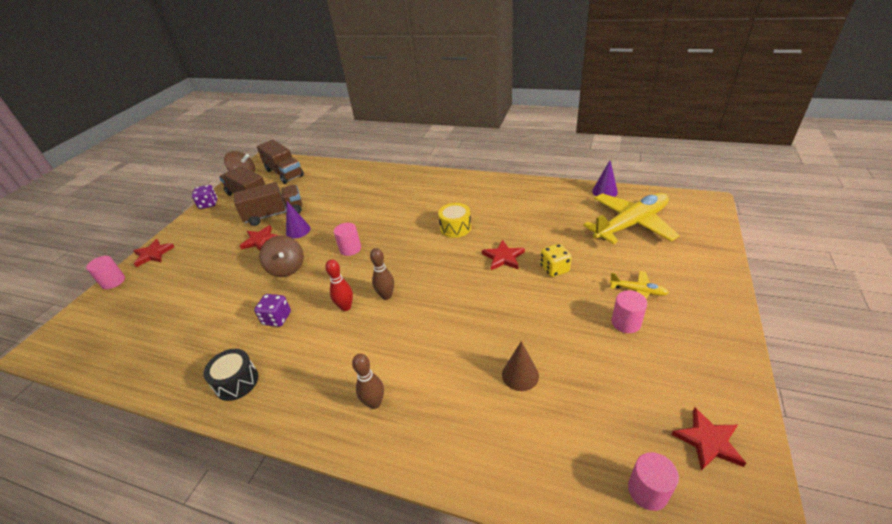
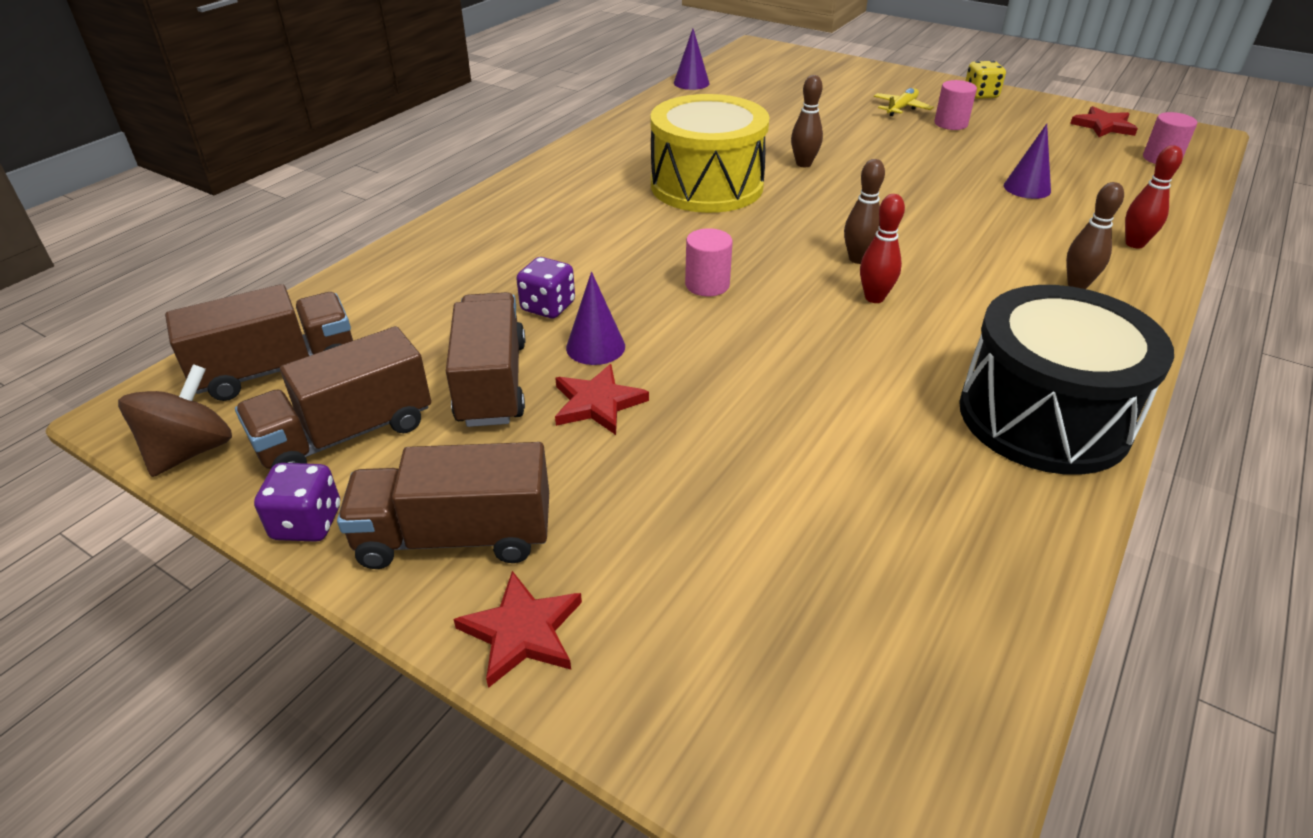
camera: 80 degrees left, 0 degrees up
pink cylinder [86,256,125,289] -> none
black drum [203,349,258,401] -> black drum [959,285,1174,475], size x2.06
purple dice [254,294,291,327] -> purple dice moved to [516,257,575,318]
brown spinning top [259,235,304,277] -> none
yellow drum [438,203,471,238] -> yellow drum [651,94,769,213], size x2.06
red star [482,240,525,270] -> brown bowling pin [791,75,823,167]
brown cone [502,341,539,391] -> purple cone [1004,124,1051,199]
yellow dice [540,244,572,277] -> yellow dice moved to [965,60,1006,99]
yellow plane [583,193,680,244] -> none
none -> brown truck [337,442,549,569]
none -> red bowling pin [1125,145,1183,248]

